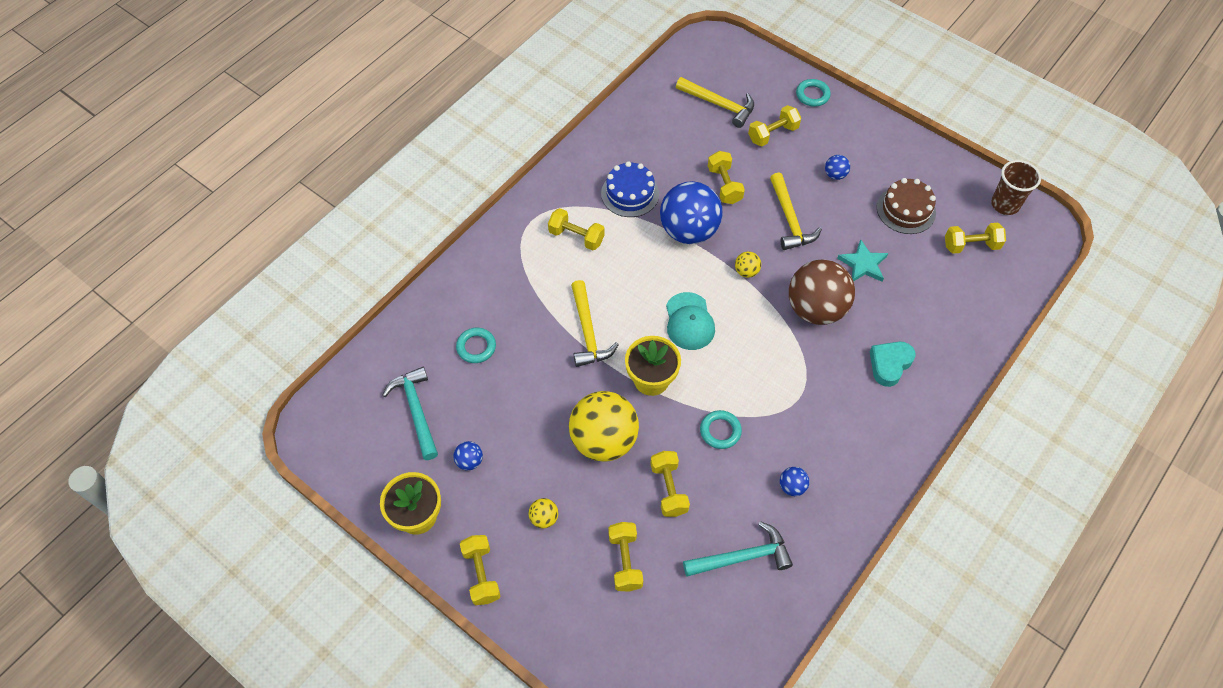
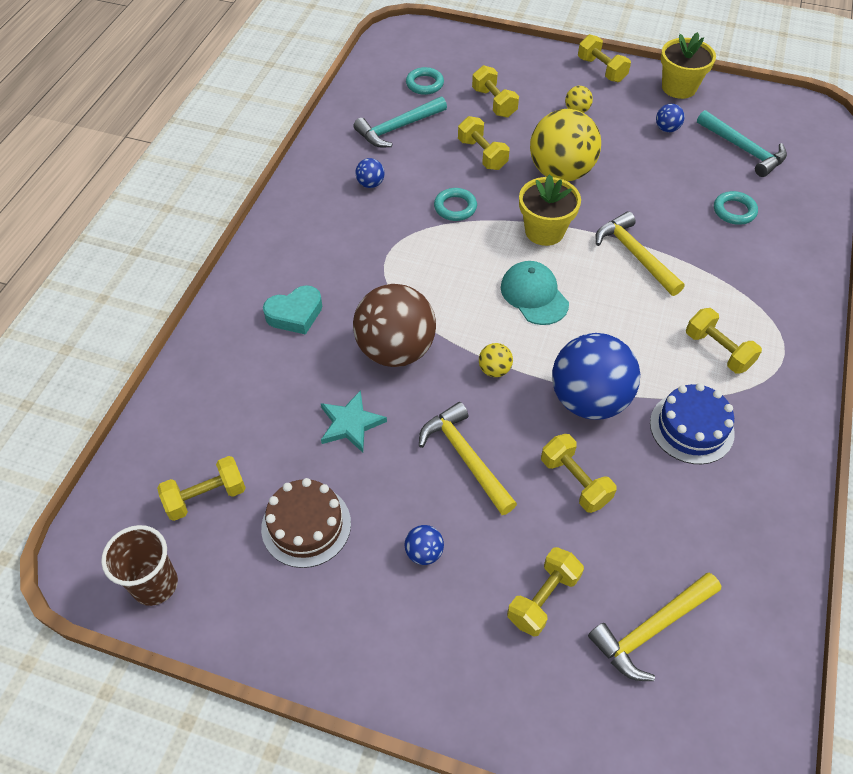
camera: 160 degrees right, 5 degrees down
yellow dumbbell [548,208,605,250] -> yellow dumbbell turned 45 degrees clockwise [686,308,762,374]
yellow hammer [676,77,754,128] -> yellow hammer turned 45 degrees counterclockwise [588,573,721,681]
turquoise ring [796,79,831,107] -> turquoise ring moved to [406,67,444,95]
turquoise heart [870,342,916,387] -> turquoise heart turned 45 degrees clockwise [263,285,322,335]

